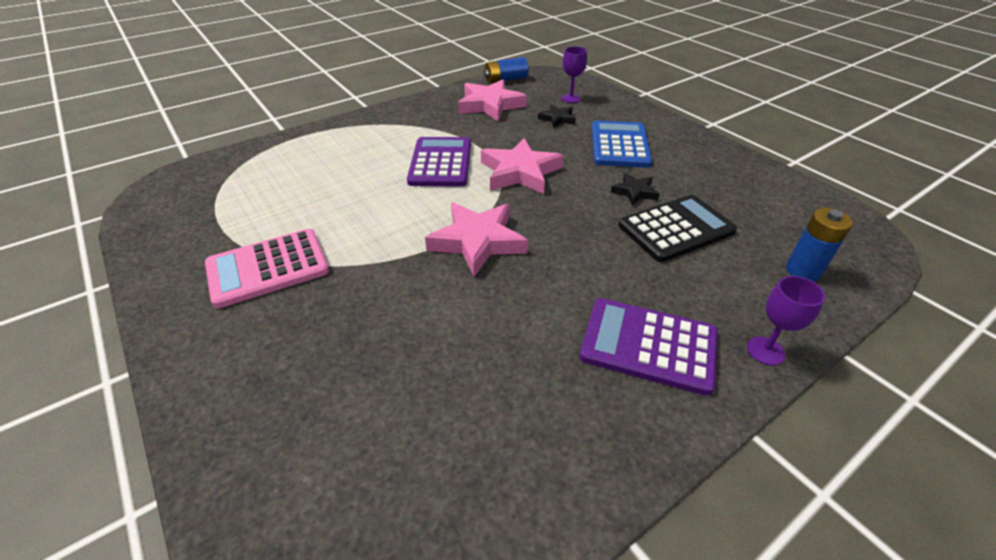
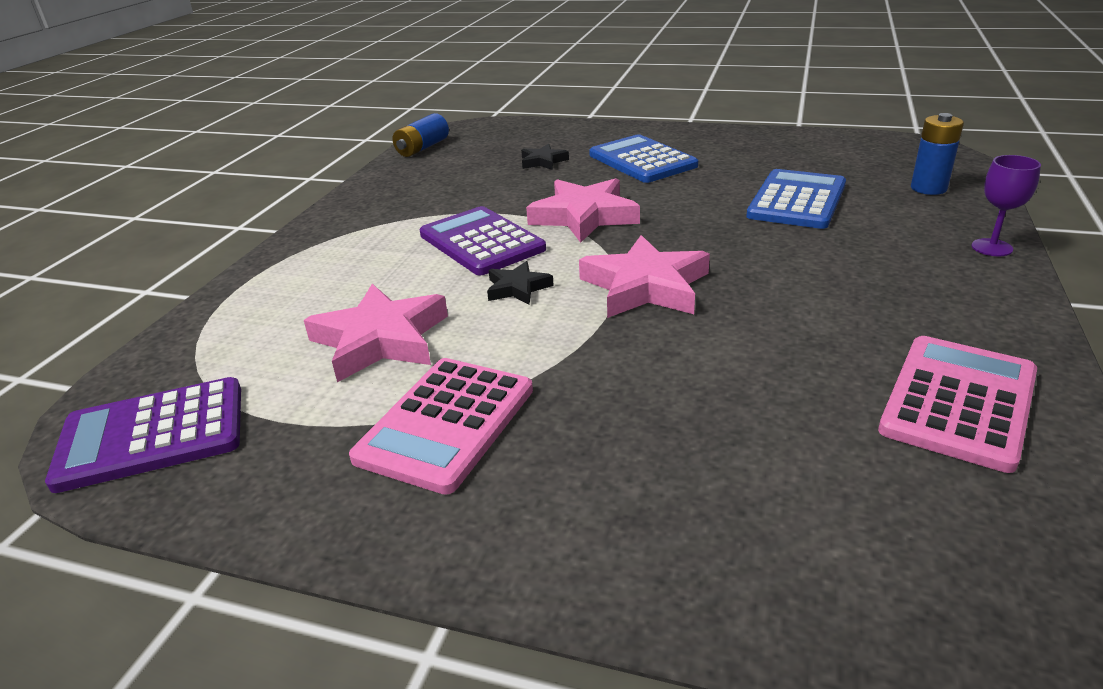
camera: 35 degrees left, 10 degrees down
pink star [458,80,527,121] -> pink star moved to [304,284,448,382]
purple goblet [561,46,587,103] -> none
purple calculator [580,298,718,396] -> purple calculator moved to [45,377,241,493]
black star [611,173,660,206] -> black star moved to [487,261,554,305]
black calculator [618,195,737,262] -> blue calculator [746,169,846,229]
none -> pink calculator [878,336,1037,473]

